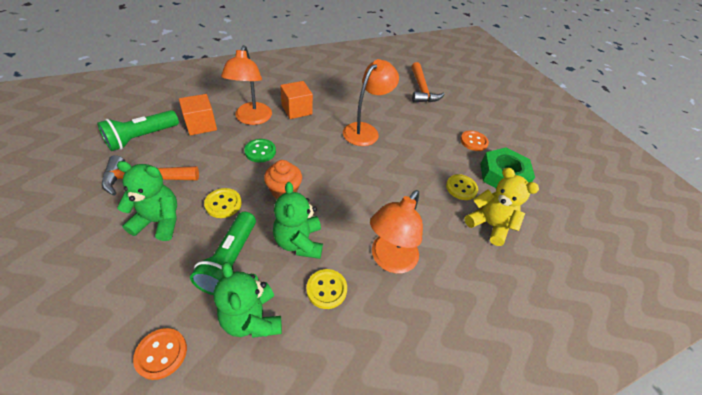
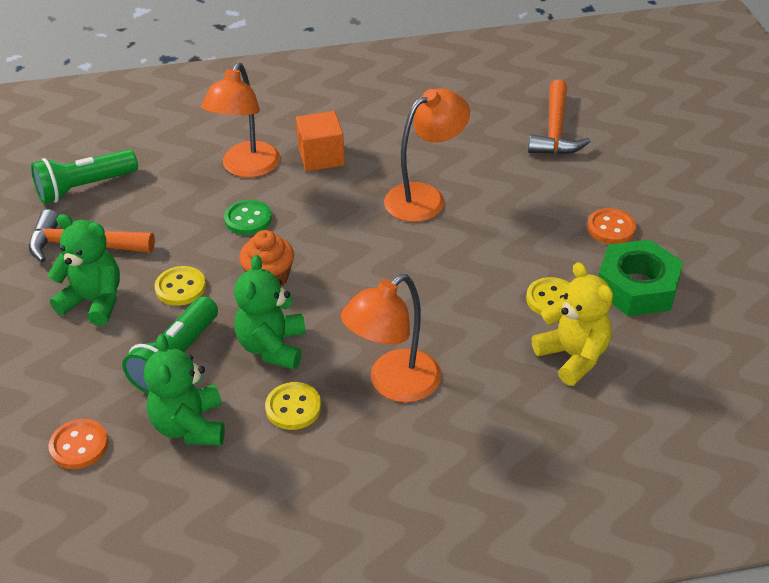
camera: 20 degrees right, 5 degrees down
orange cube [179,94,217,135] -> none

